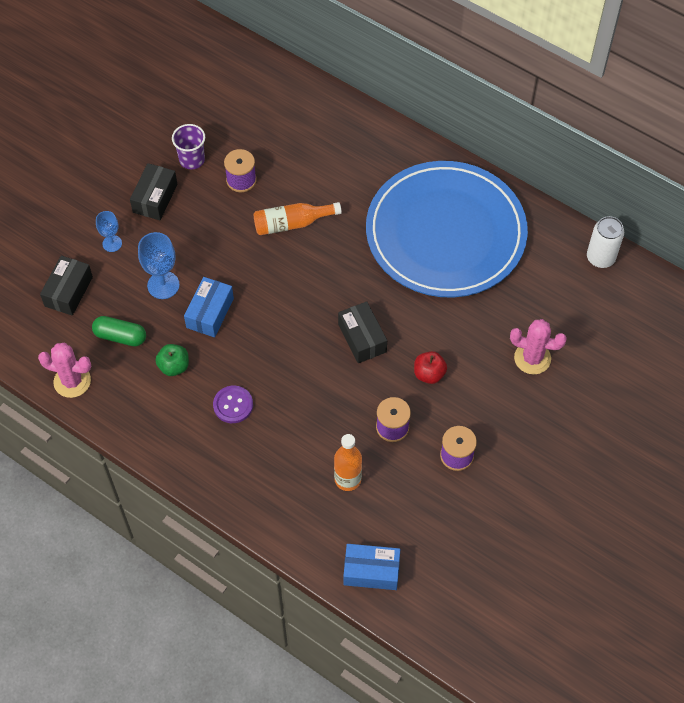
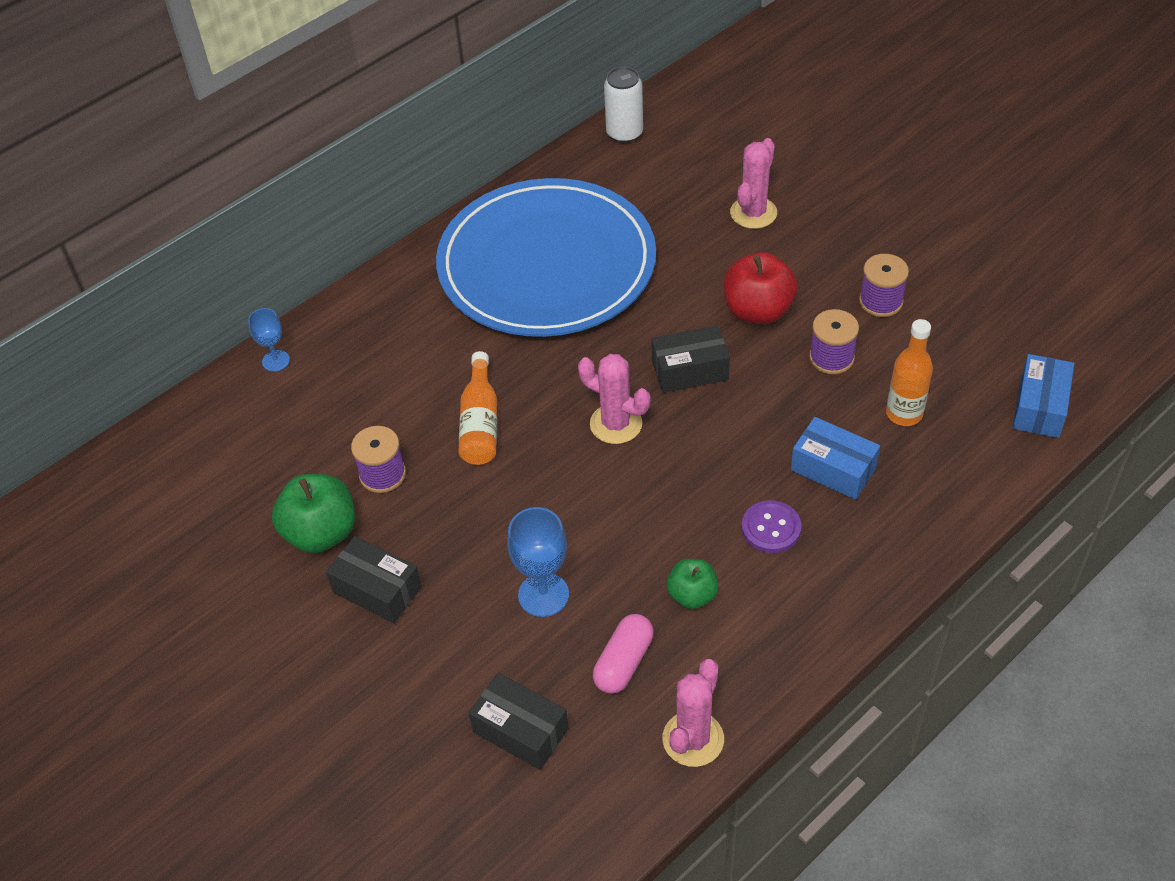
camera: 75 degrees left, 10 degrees down
green capsule [92,316,146,346] -> pink capsule [593,614,654,694]
blue goblet [96,211,122,252] -> blue goblet moved to [248,308,290,372]
purple cup [172,124,205,169] -> green apple [272,474,355,553]
blue box [184,277,234,337] -> blue box moved to [791,417,880,500]
red apple [414,351,447,384] -> red apple [724,252,798,324], size x1.65
none -> pink cactus [578,354,651,444]

